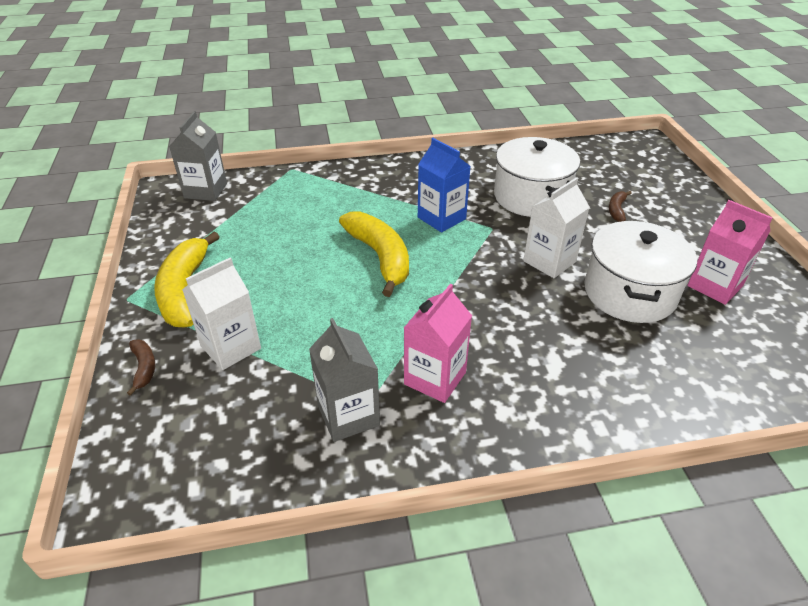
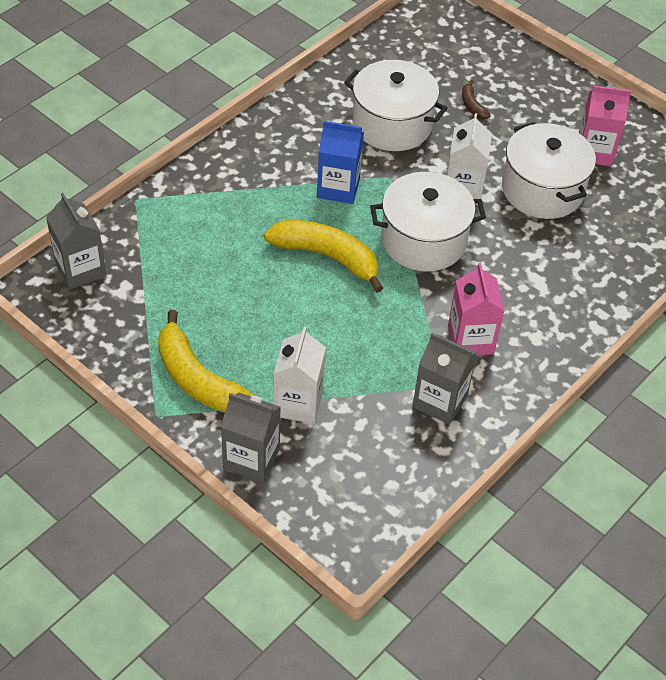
camera: 40 degrees left, 10 degrees up
brown banana [127,339,155,396] -> grey carton [221,393,281,483]
none -> white pot [370,172,486,271]

